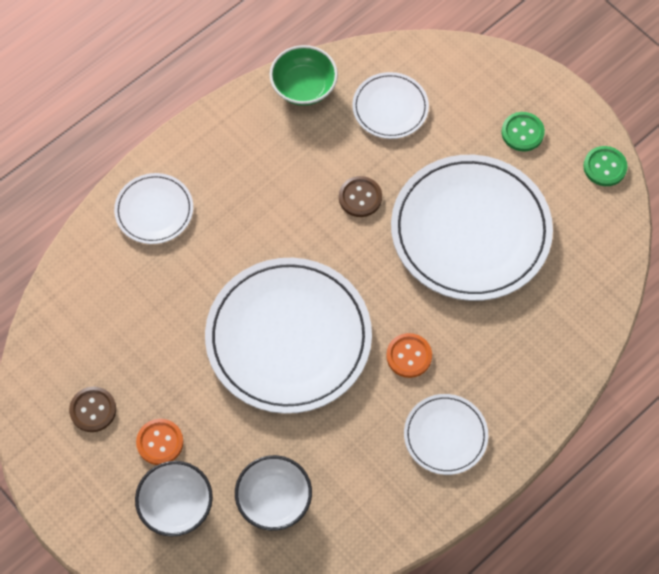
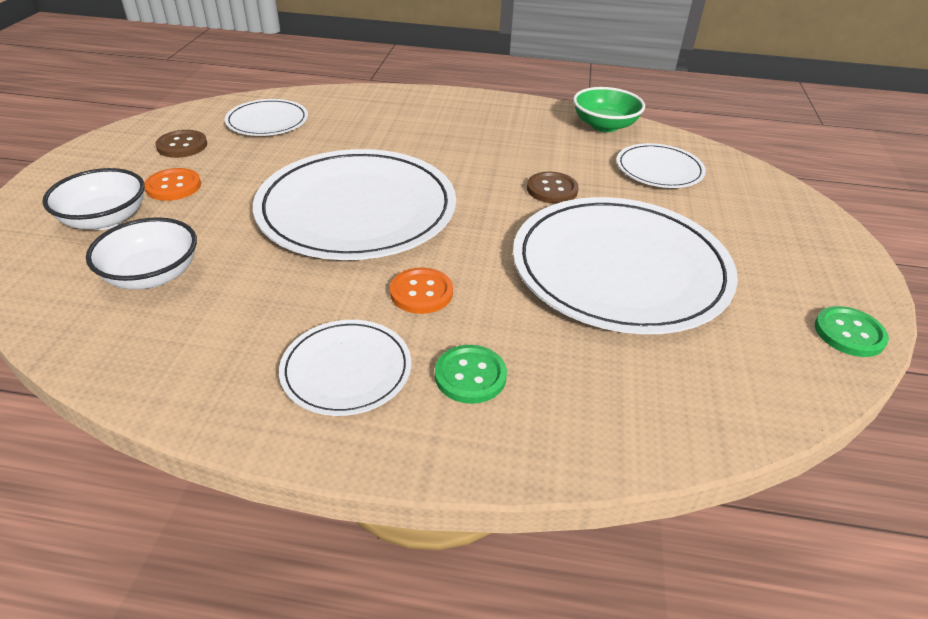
camera: 50 degrees right, 25 degrees down
white plate [114,173,193,244] -> white plate moved to [225,99,308,136]
green button [502,112,545,152] -> green button moved to [435,345,507,404]

